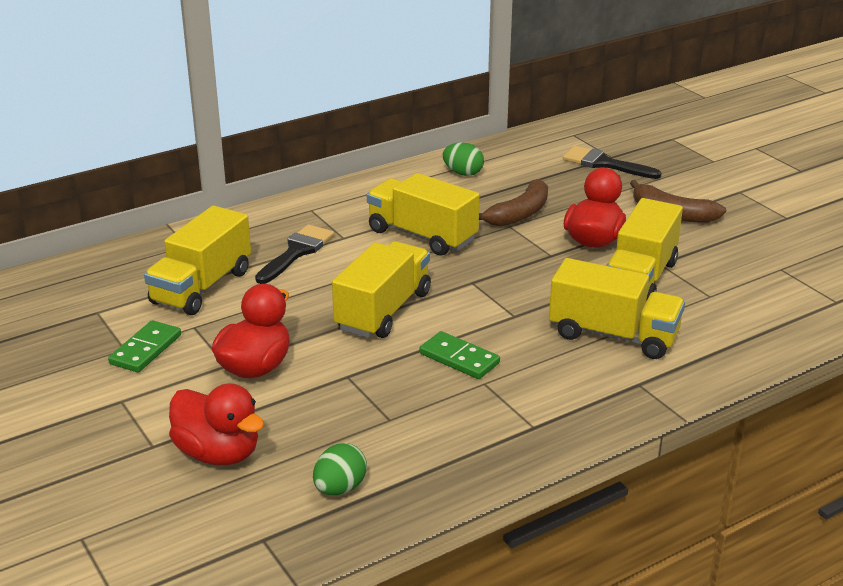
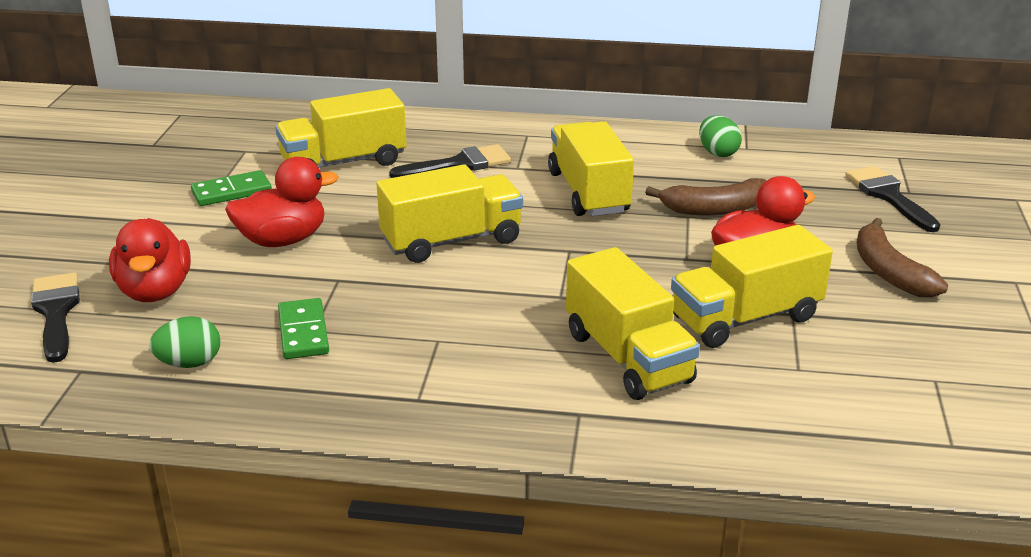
camera: 40 degrees right, 0 degrees up
green domino [420,331,500,379] -> green domino moved to [278,298,329,359]
none -> black brush [31,272,80,363]

